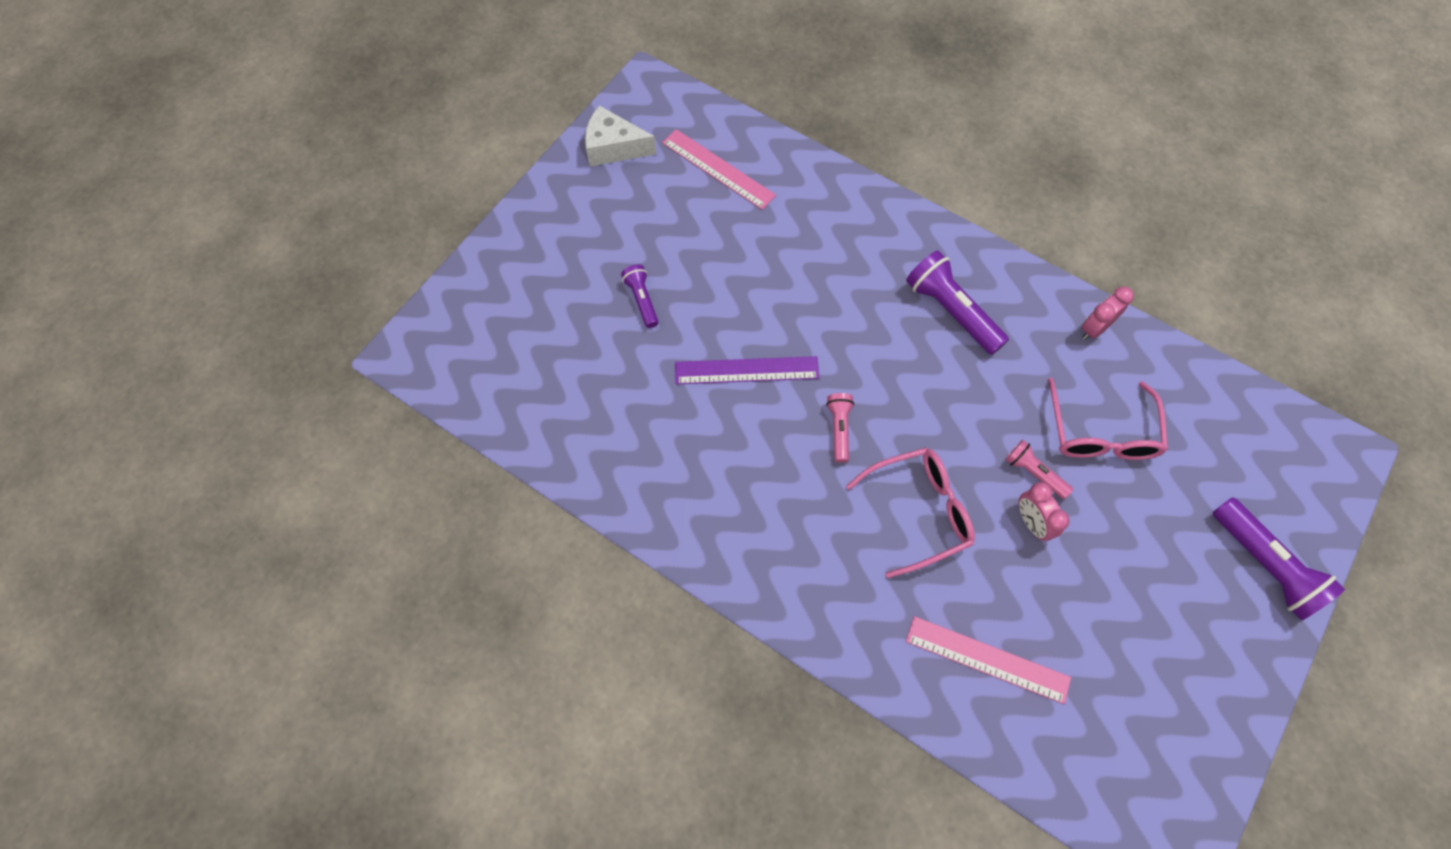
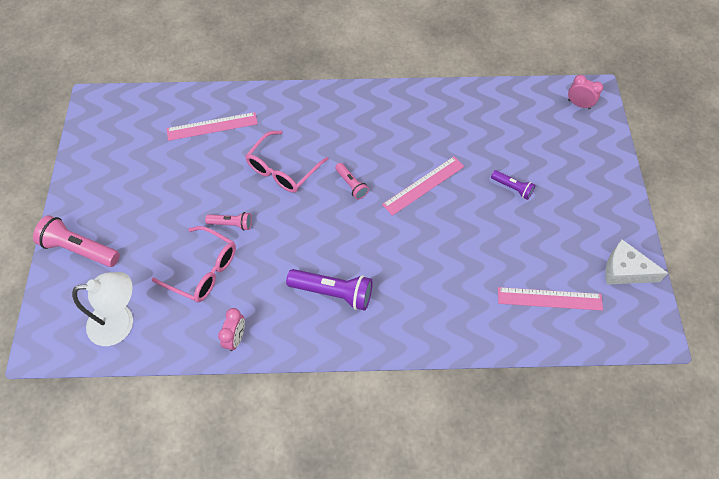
camera: 145 degrees right, 5 degrees down
white cheese [585,106,656,166] -> white cheese turned 135 degrees counterclockwise [605,240,668,285]
purple ruler [675,356,819,384] -> pink ruler [382,156,464,216]
pink clock [1019,482,1069,541] -> pink clock moved to [568,75,603,109]
pink glasses [1048,378,1168,460] -> pink glasses turned 150 degrees clockwise [152,226,236,302]
purple flashlight [1213,497,1345,620] -> pink flashlight [33,215,120,267]
none -> white lamp [72,272,133,346]

